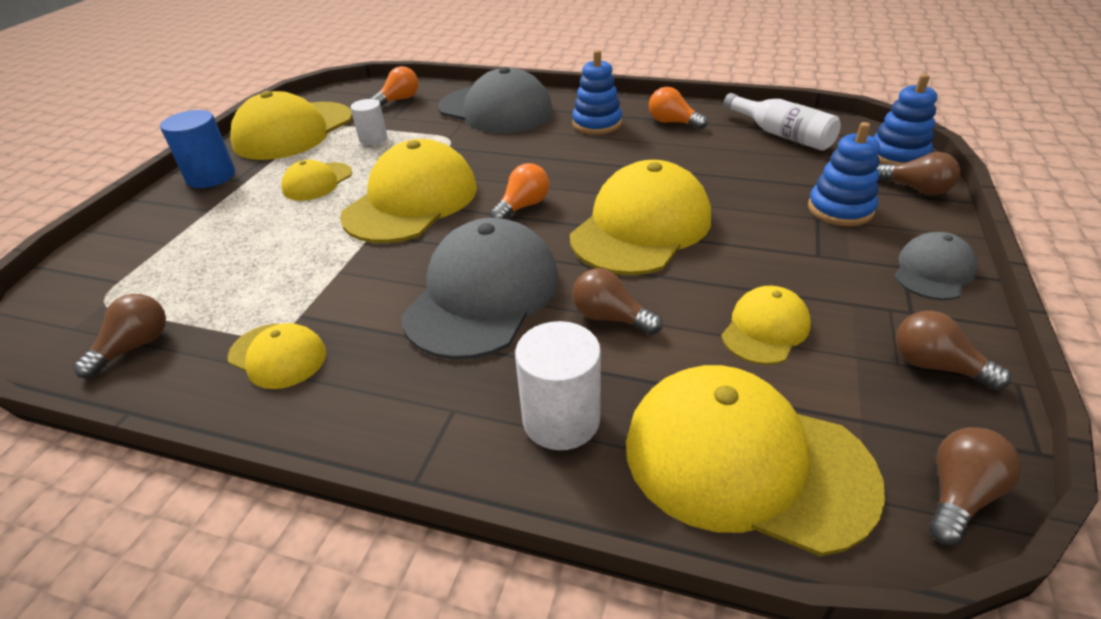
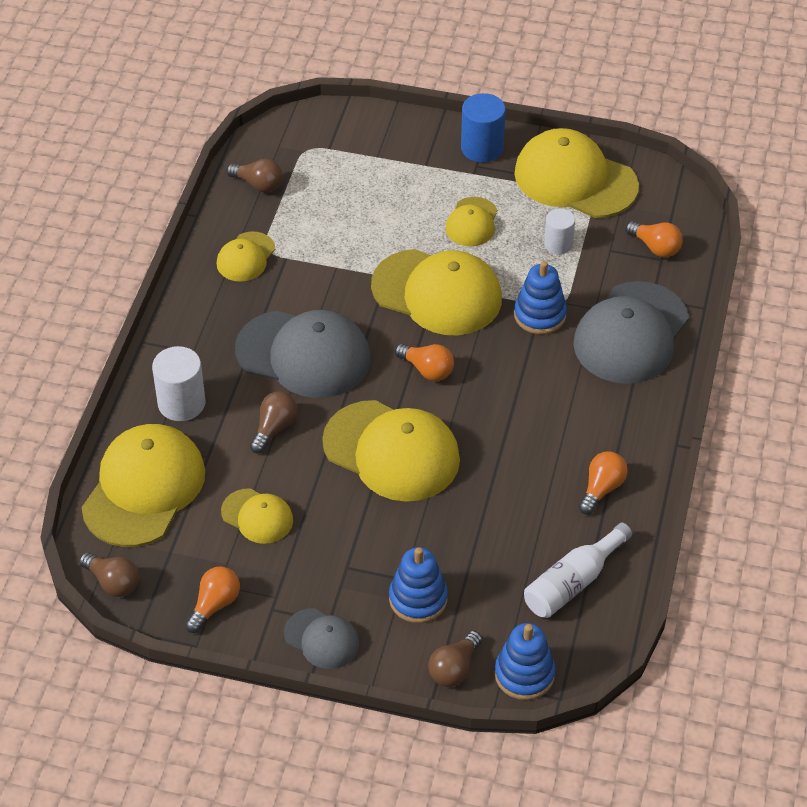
camera: 85 degrees right, 10 degrees up
yellow cap [281,160,352,201] -> yellow cap turned 105 degrees counterclockwise [445,197,497,247]
blue stacking toy [572,50,622,135] -> blue stacking toy moved to [514,261,567,334]
brown light bulb [896,311,1011,390] -> orange light bulb [185,566,240,633]

